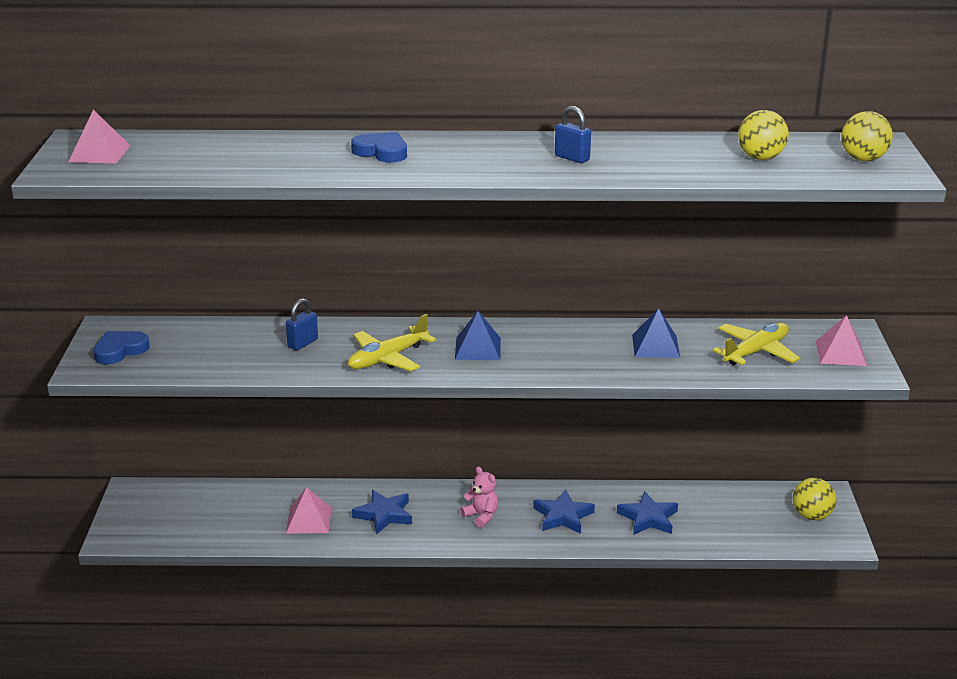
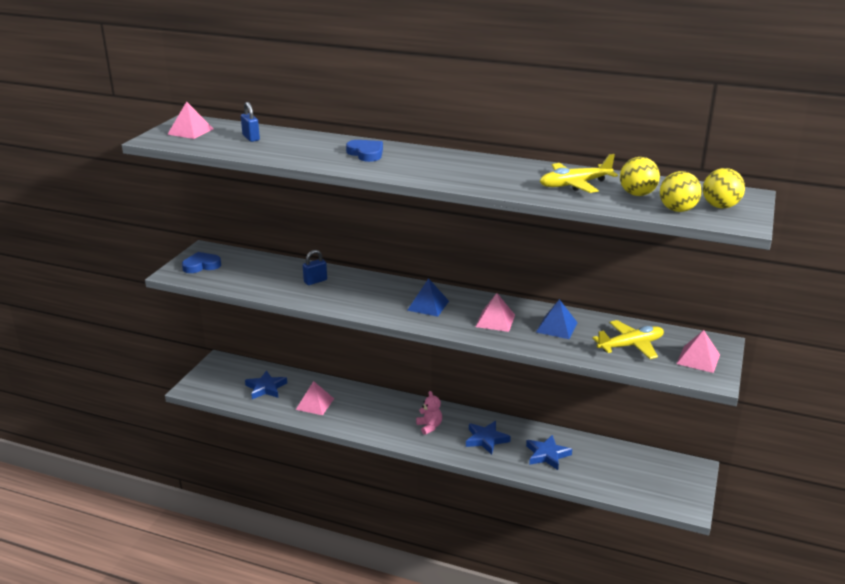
camera: 20 degrees right, 0 degrees up
yellow plane [348,314,436,371] -> yellow plane moved to [540,154,618,193]
blue star [352,490,412,534] -> blue star moved to [245,370,287,399]
blue padlock [555,106,591,163] -> blue padlock moved to [241,102,260,142]
yellow ball [793,478,836,520] -> yellow ball moved to [660,171,702,212]
none -> pink pyramid [476,293,515,332]

